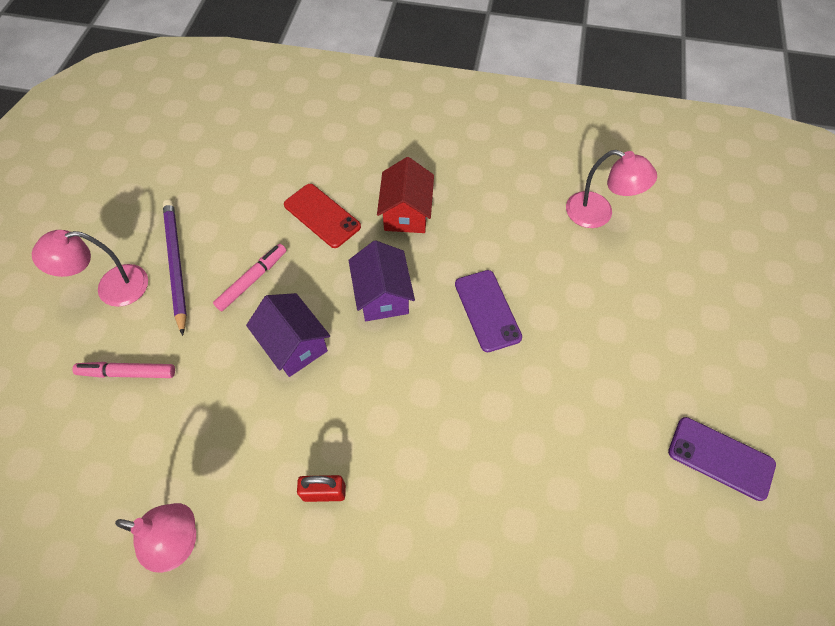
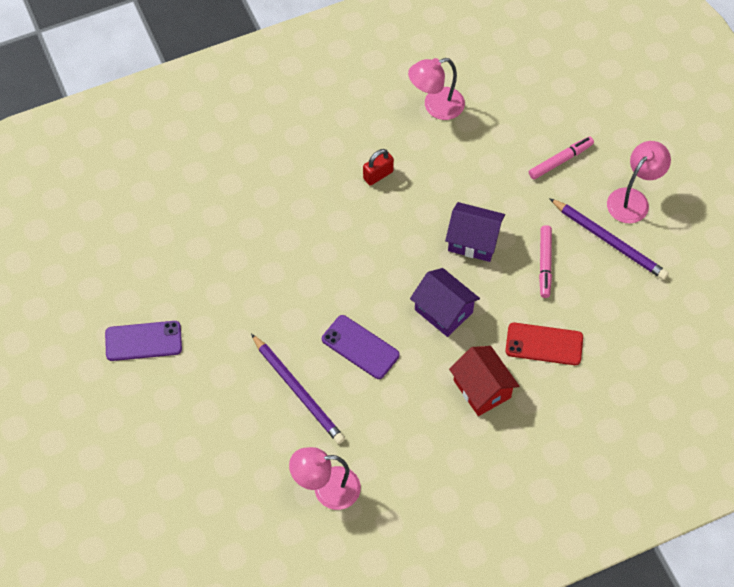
camera: 145 degrees right, 0 degrees up
none -> purple pencil [251,334,345,444]

